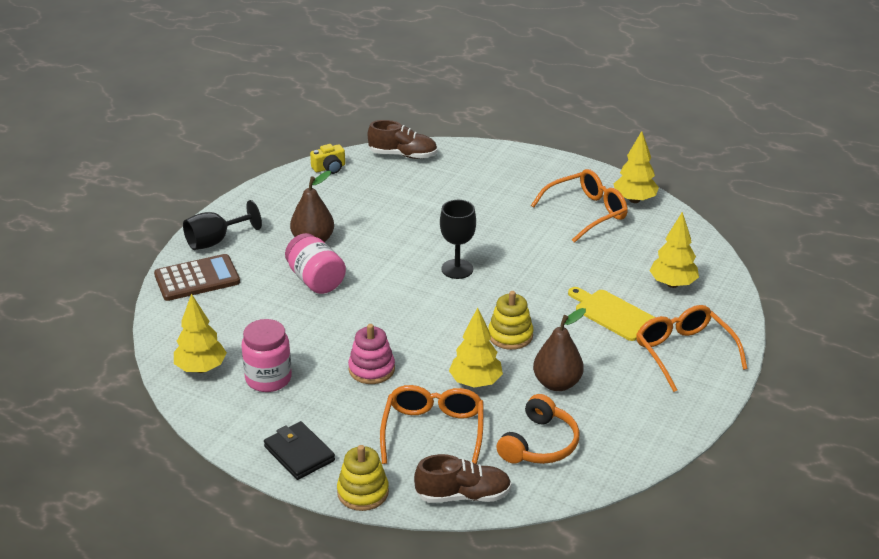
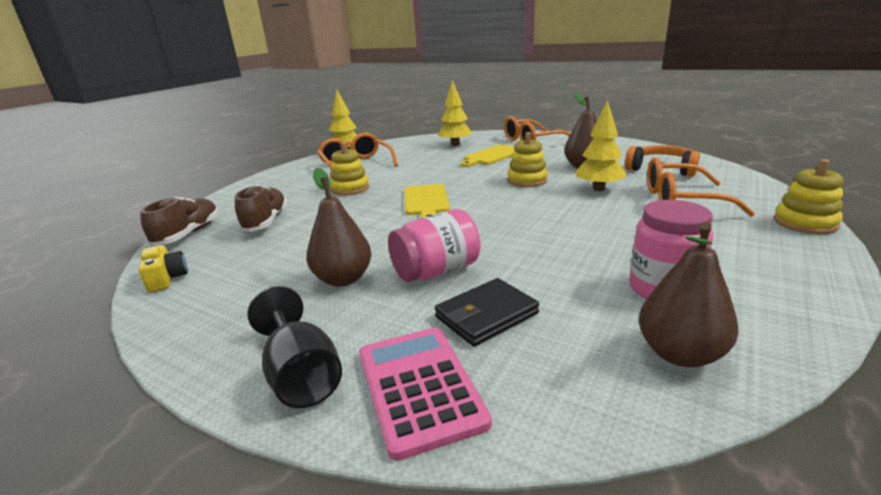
camera: 85 degrees left, 10 degrees down
brown calculator [154,254,240,301] -> pink calculator [359,328,492,461]
yellow tree [174,294,227,373] -> brown pear [639,222,738,367]
black wallet [264,421,335,480] -> black wallet moved to [435,278,539,346]
pink stacking toy [348,324,395,384] -> none
brown shoe [414,454,512,503] -> brown shoe moved to [235,185,288,232]
black goblet [440,200,476,279] -> yellow cutting board [405,184,450,218]
none -> yellow stacking toy [330,142,369,196]

